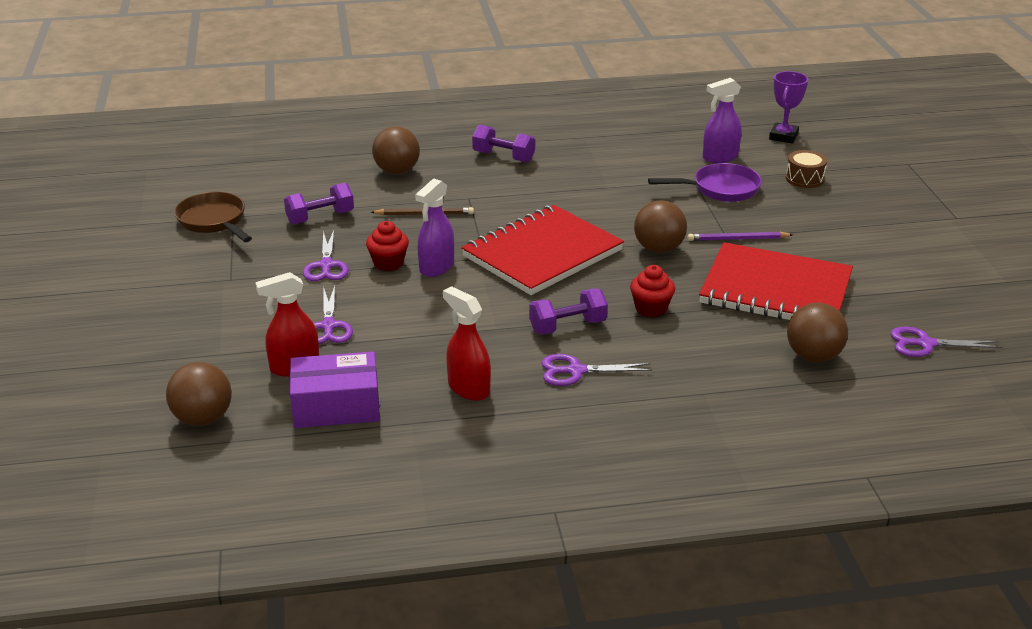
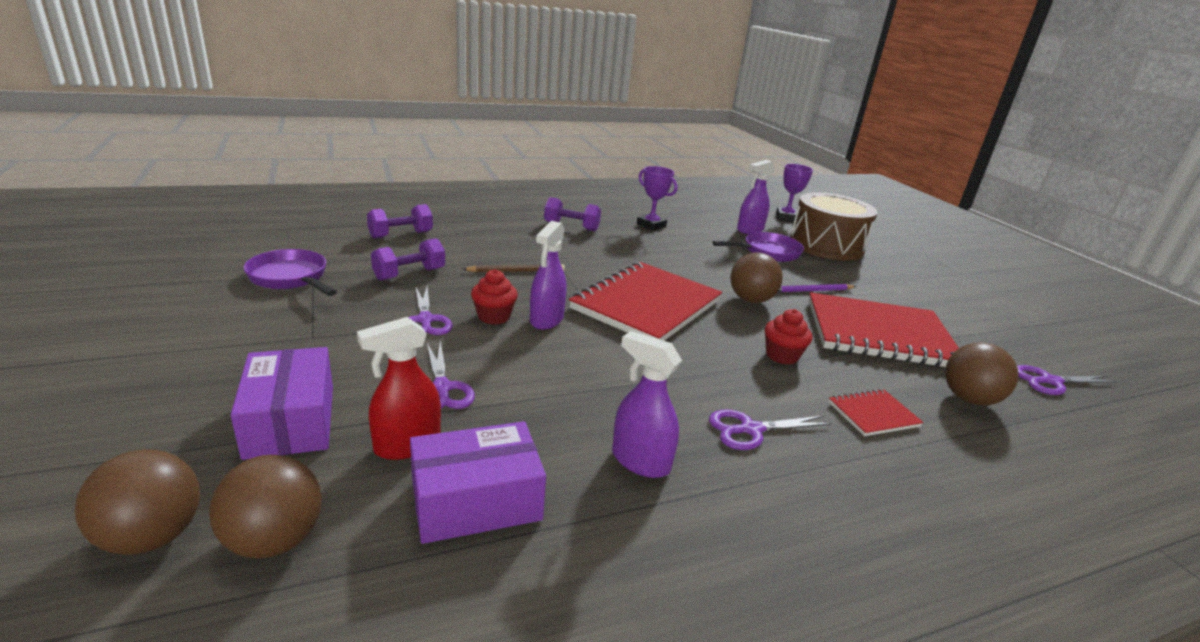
camera: 15 degrees left, 5 degrees down
brown pan [174,192,252,242] -> purple pan [243,249,337,296]
brown ball [372,126,420,174] -> brown ball moved to [75,449,200,555]
red spray bottle [443,286,491,401] -> purple spray bottle [612,331,682,478]
purple dumbbell [529,289,608,335] -> purple dumbbell moved to [367,204,433,239]
brown drum [786,150,827,188] -> brown drum [790,192,877,261], size x2.28
none -> purple box [231,347,333,460]
none -> purple trophy [637,166,677,231]
none -> red notebook [829,389,924,436]

